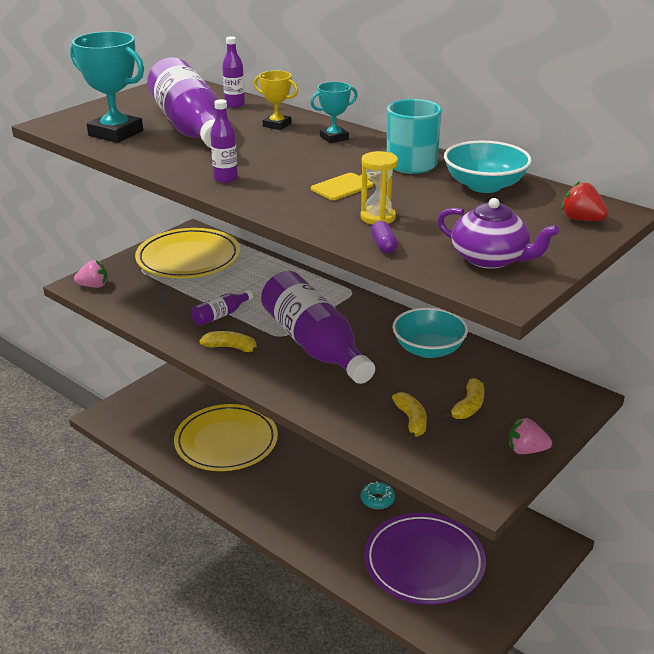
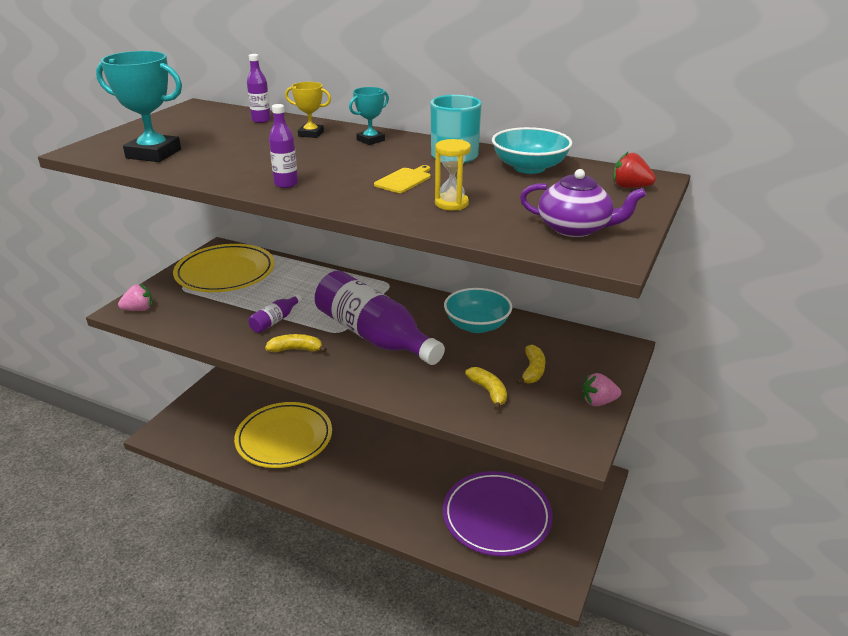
camera: 15 degrees left, 0 degrees up
purple bottle [147,57,219,148] -> none
turquoise donut [361,481,395,509] -> none
purple capsule [371,221,398,253] -> none

